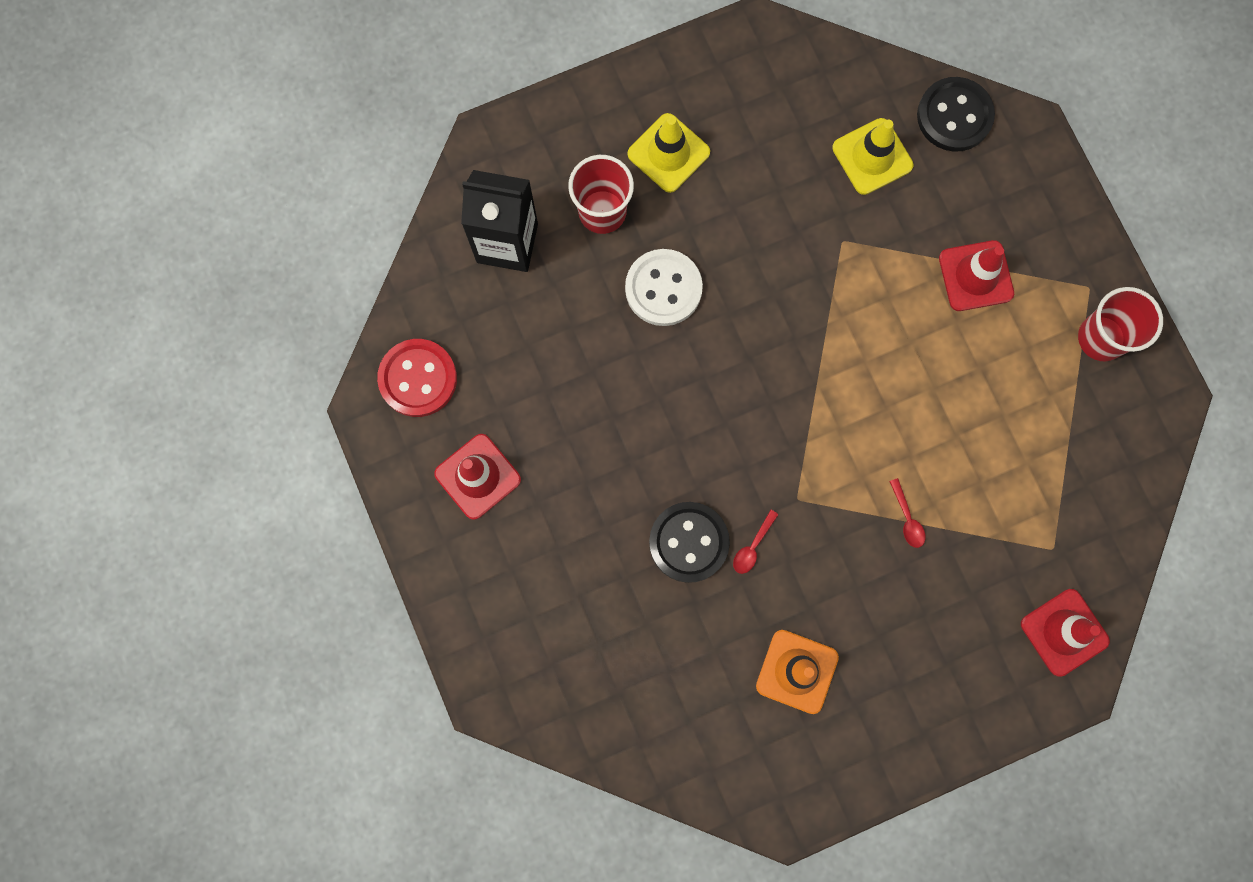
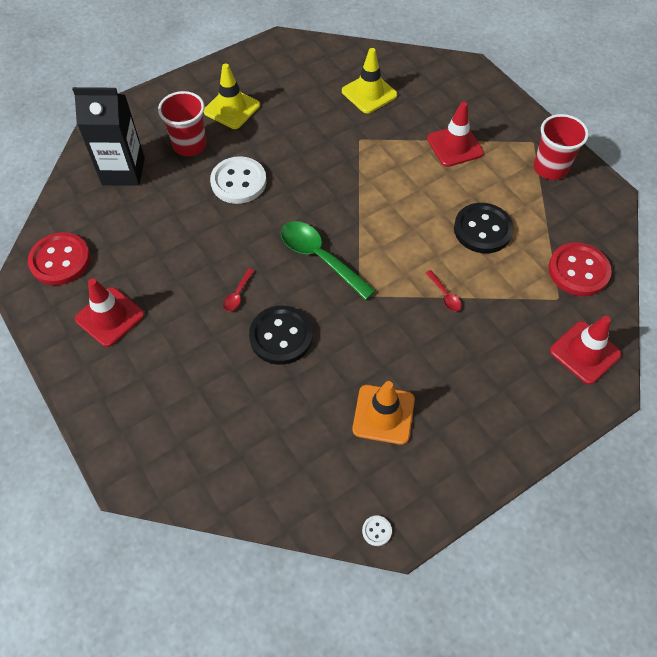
camera: 10 degrees left, 20 degrees down
red spoon [733,510,779,574] -> red spoon moved to [223,269,254,311]
black button [917,77,995,152] -> black button moved to [454,203,514,253]
none -> green spoon [281,221,376,300]
none -> white button [362,515,392,546]
none -> red button [548,242,612,296]

